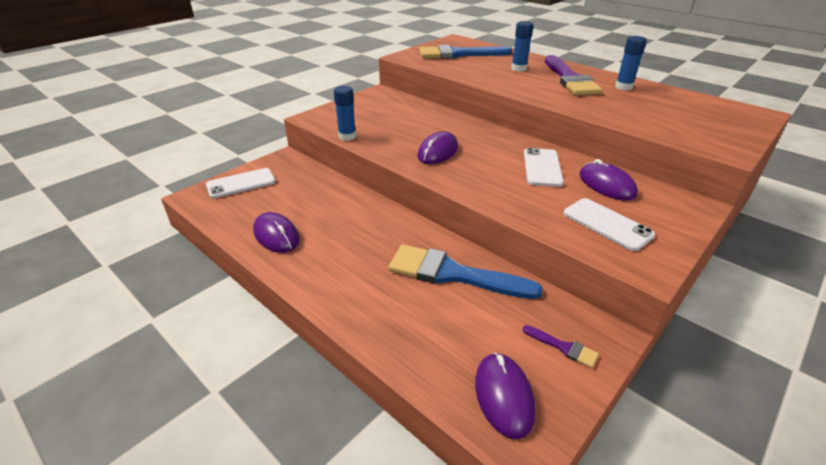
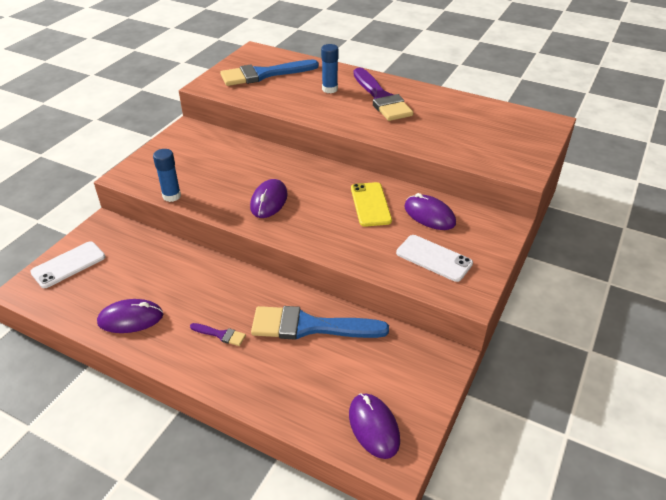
camera: 15 degrees left, 5 degrees up
purple mouse [253,212,300,253] -> purple mouse turned 45 degrees counterclockwise [97,299,163,333]
purple brush [523,325,599,368] -> purple brush moved to [190,323,246,346]
white phone [524,148,564,187] -> yellow phone [351,182,392,227]
blue glue stick [615,36,647,90] -> none

